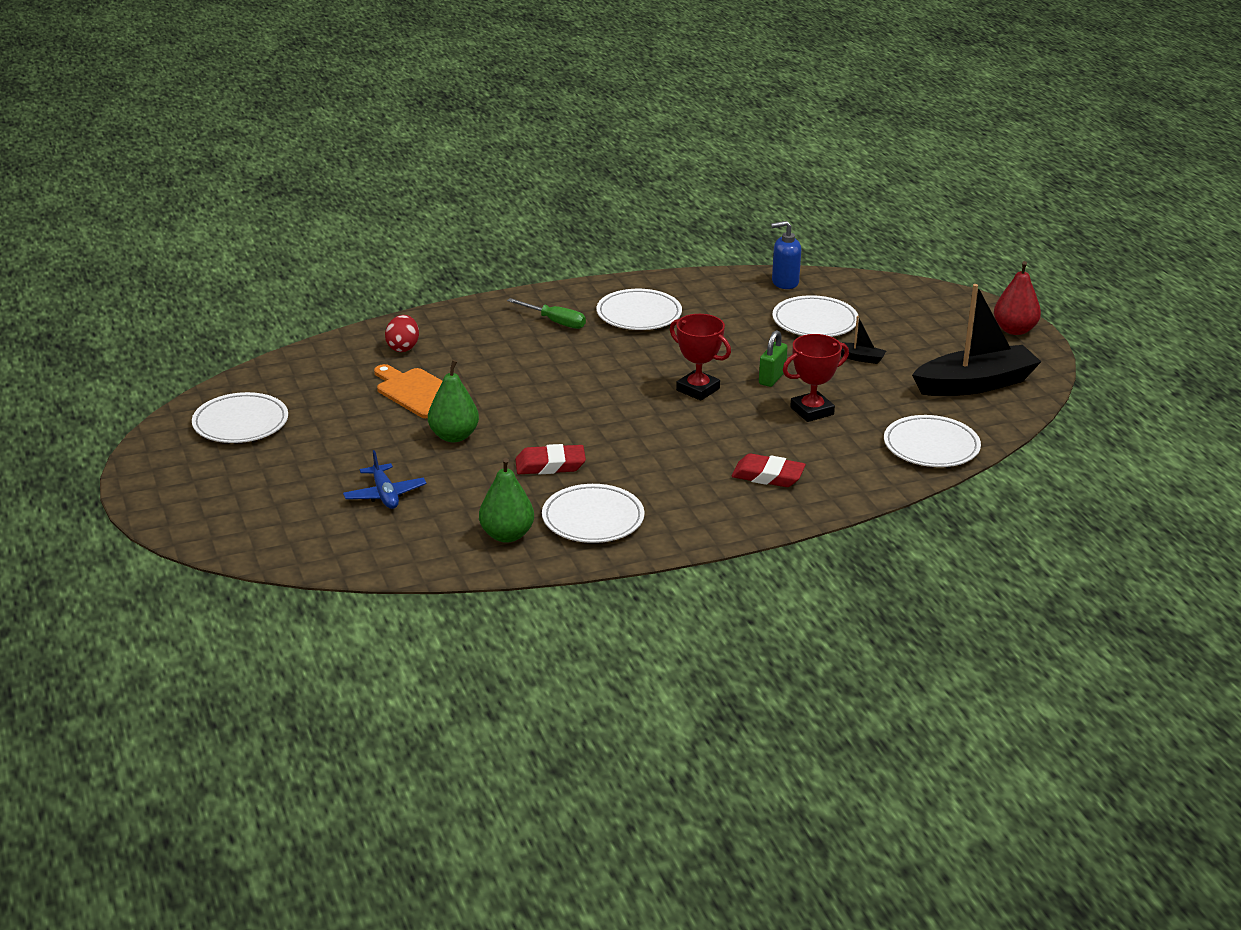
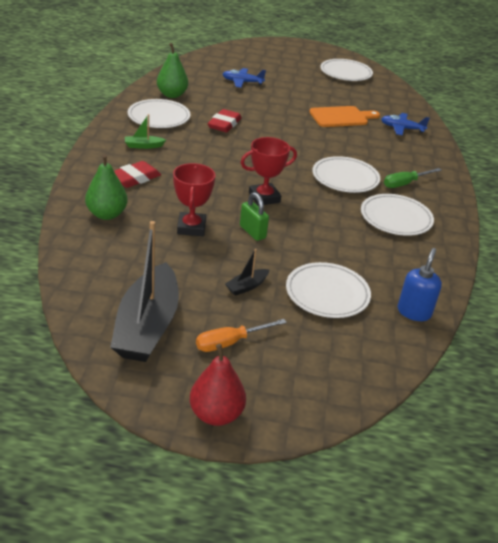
camera: 115 degrees right, 5 degrees up
red egg [385,315,419,352] -> blue plane [381,113,430,136]
green pear [428,360,479,442] -> green pear moved to [85,154,127,220]
white plate [884,415,981,467] -> white plate moved to [312,156,380,193]
none -> green boat [125,114,166,149]
none -> orange screwdriver [196,319,287,352]

